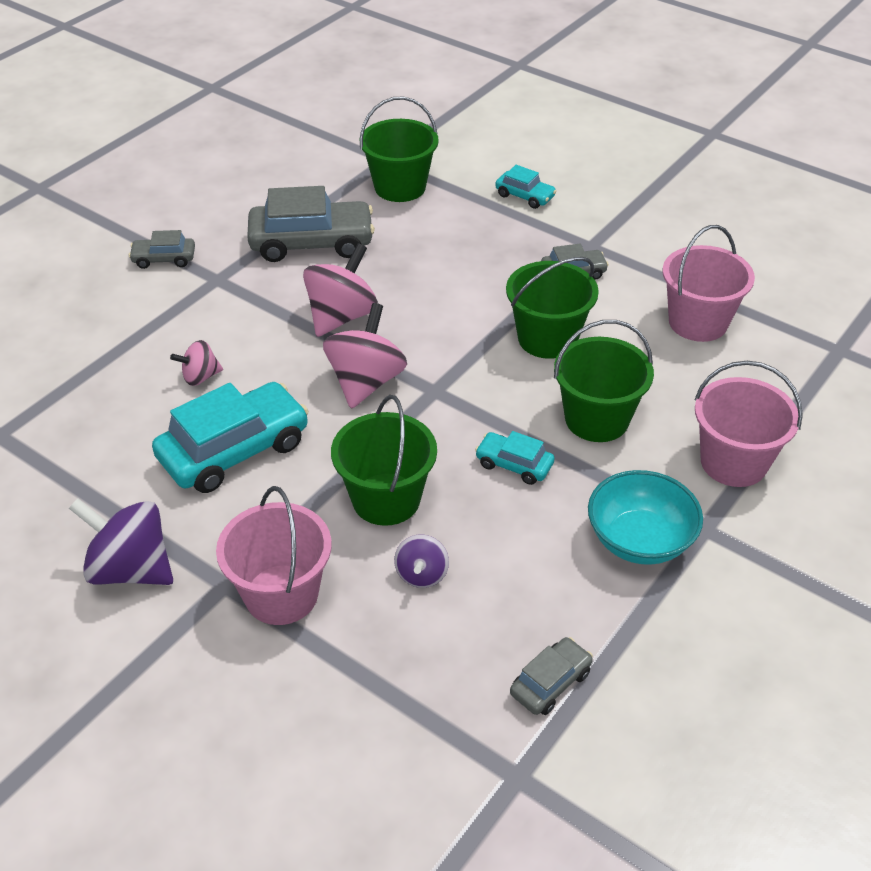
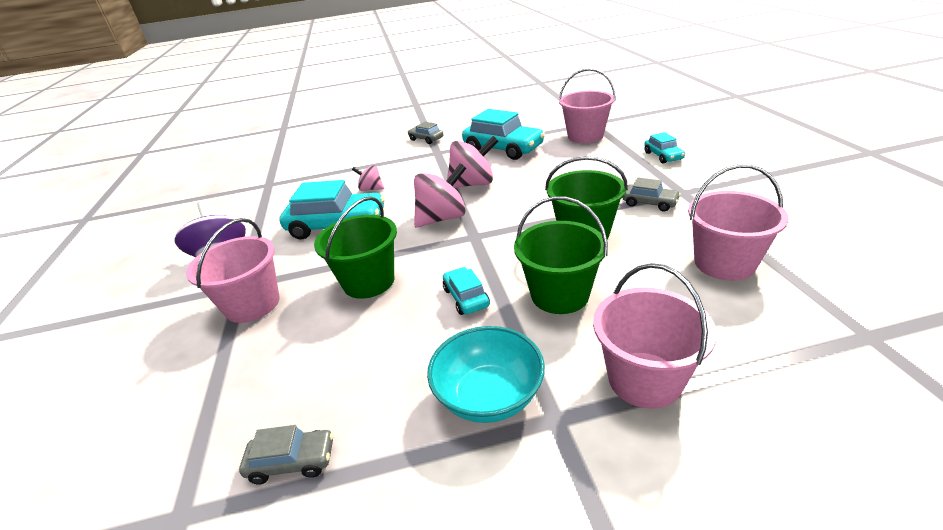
camera: 45 degrees right, 10 degrees down
grey car [247,186,375,262] -> turquoise car [462,109,545,160]
green bucket [360,96,439,202] -> pink bucket [559,68,616,143]
purple spinning top [394,535,449,588] -> none

